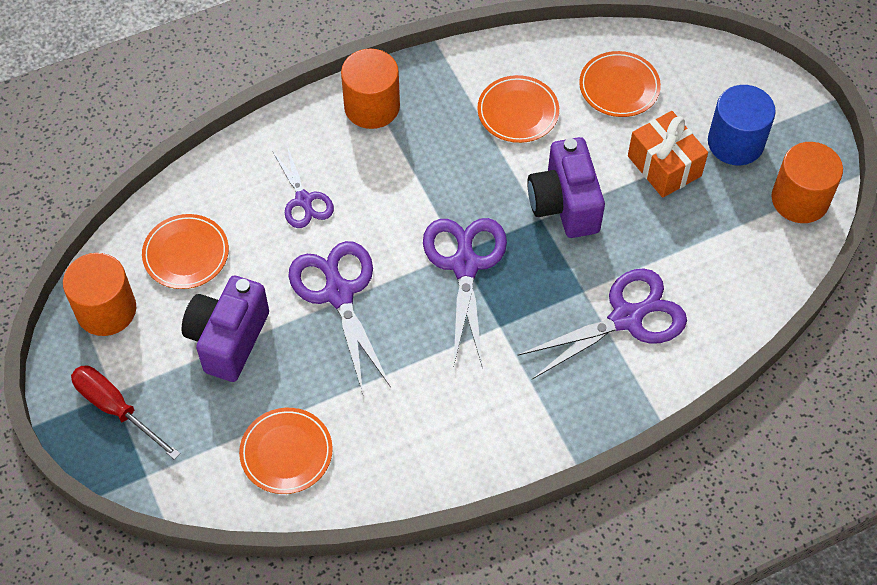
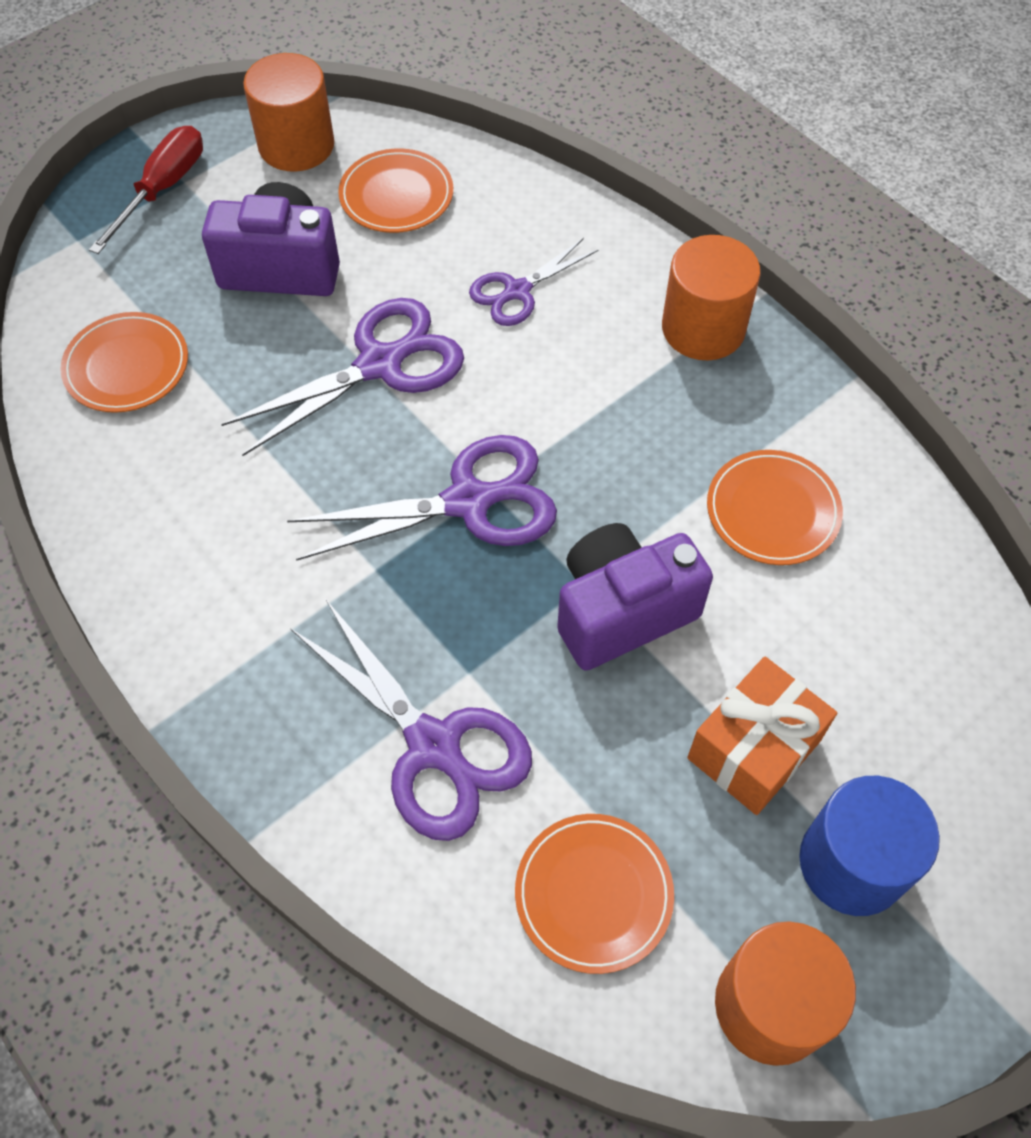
camera: 75 degrees right, 0 degrees up
orange plate [579,51,661,117] -> orange plate moved to [515,814,674,974]

